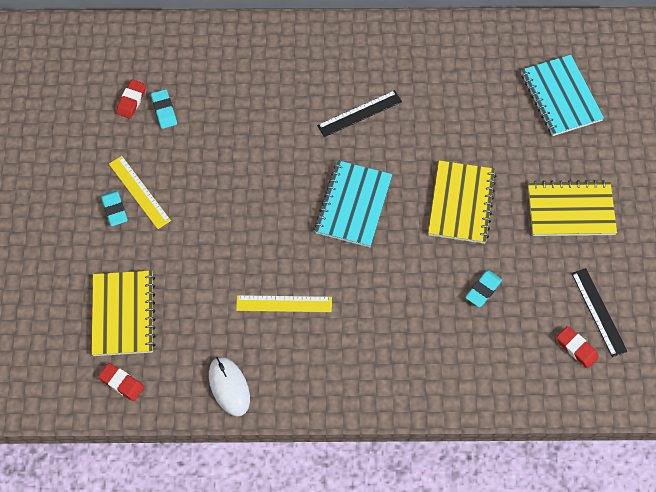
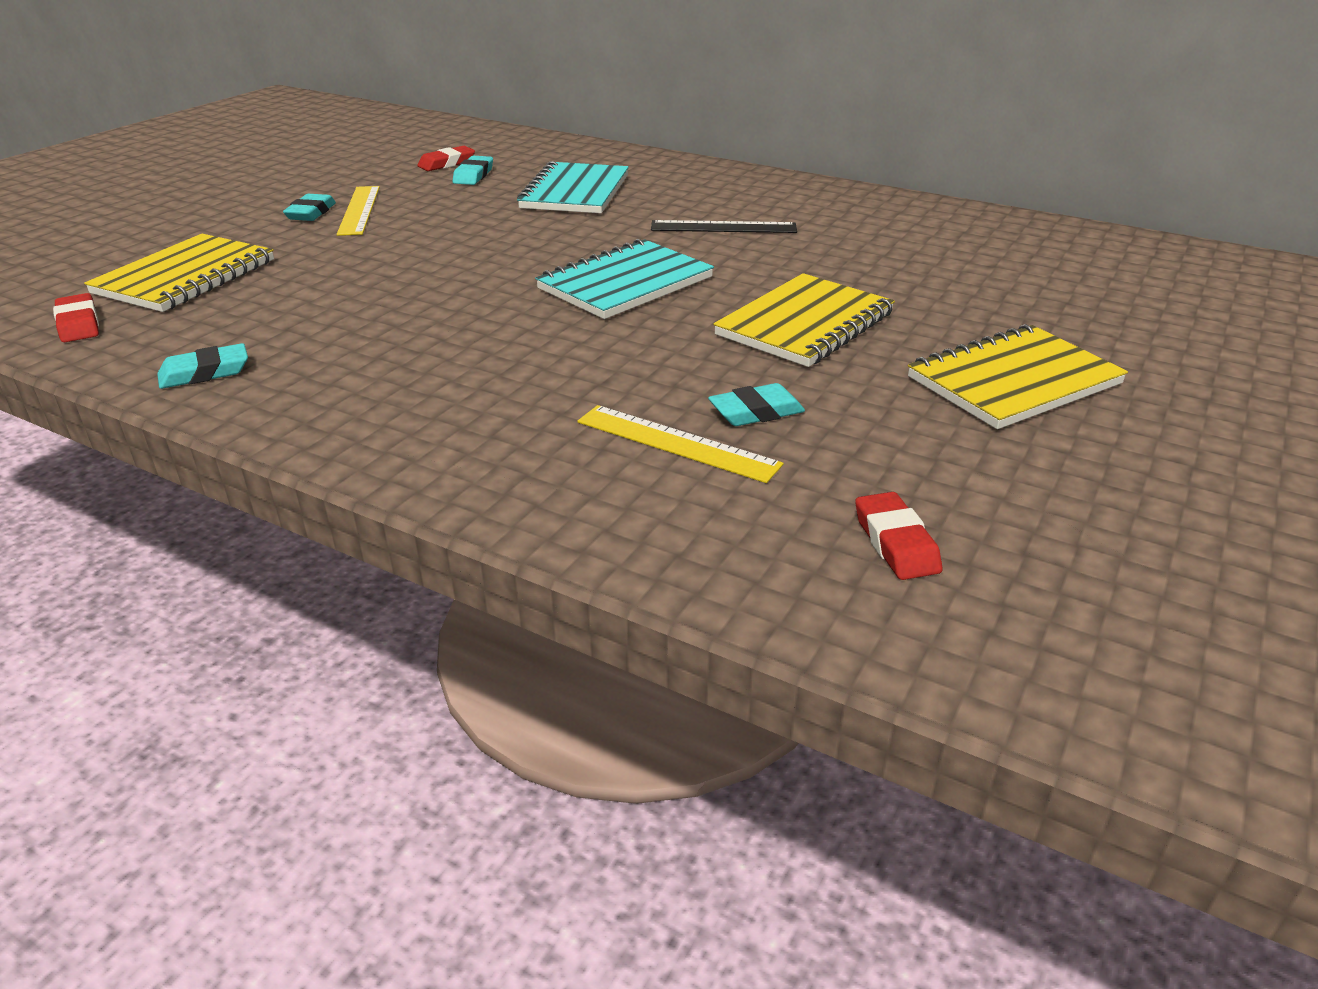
camera: 30 degrees right, 30 degrees down
white mouse [209,357,250,417] -> turquoise eraser [157,343,248,389]
yellow ruler [236,295,332,312] -> yellow ruler moved to [578,405,784,483]
turquoise notebook [521,55,604,136] -> turquoise notebook moved to [517,161,629,213]
yellow notebook [528,180,617,236] -> yellow notebook turned 60 degrees counterclockwise [908,324,1128,429]
black ruler [571,268,627,357] -> none

